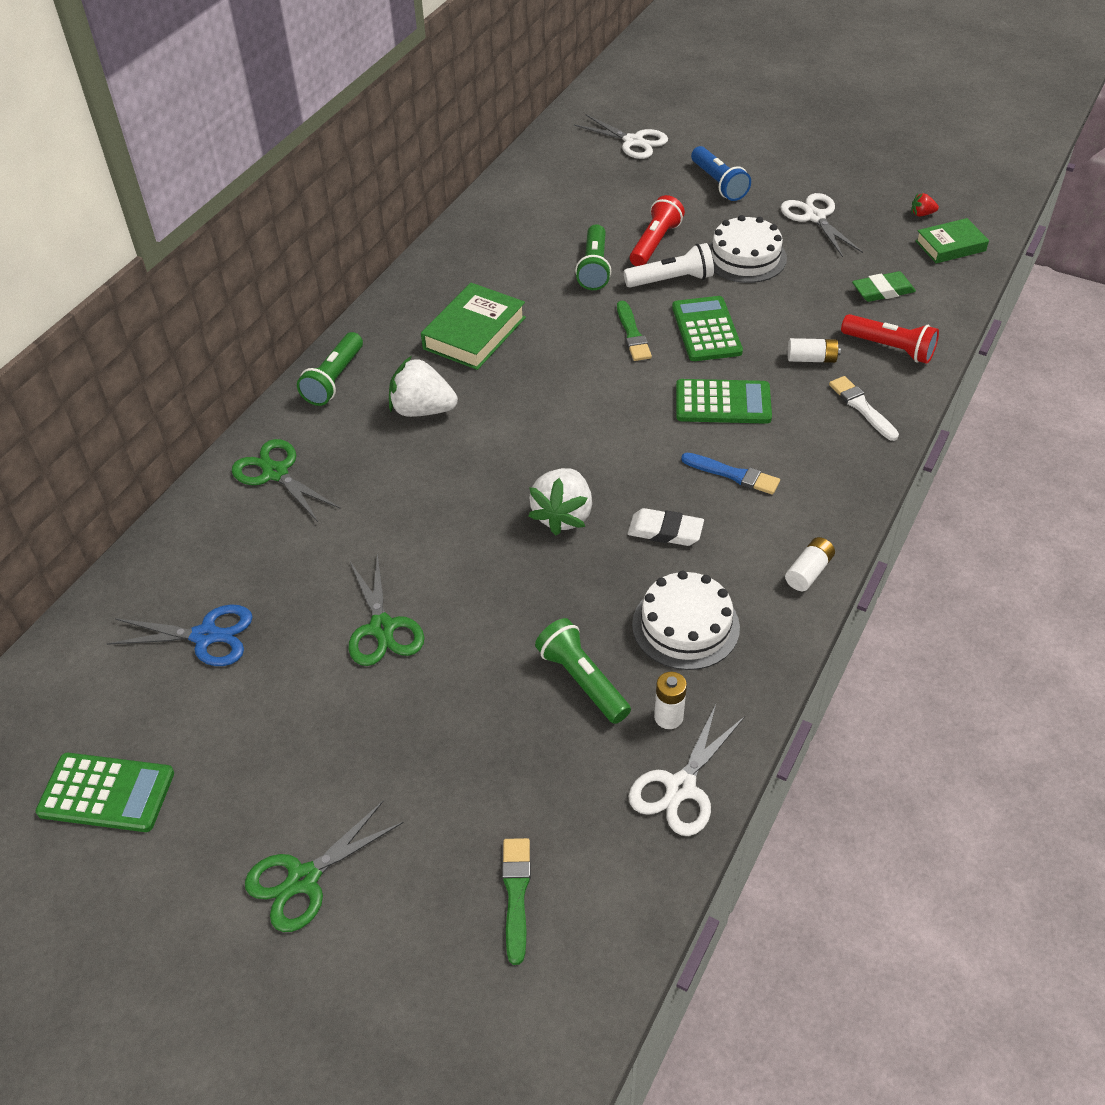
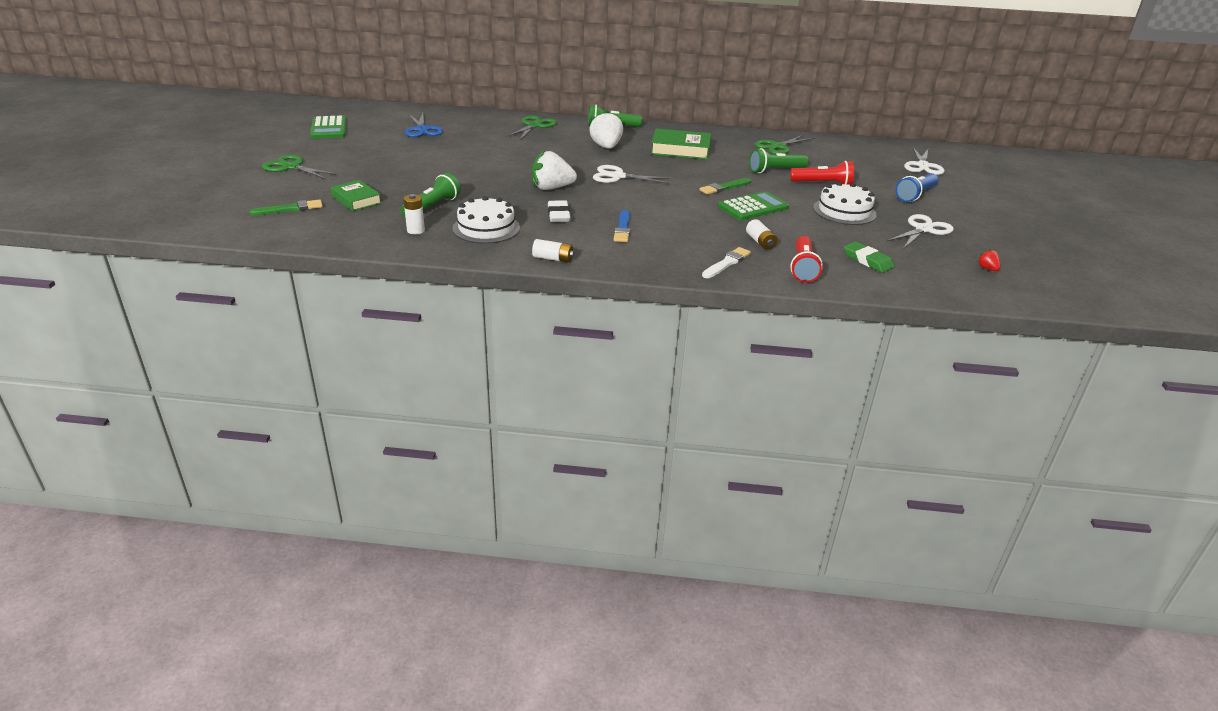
camera: 65 degrees right, 15 degrees down
green scissors [348,553,424,666] -> green scissors moved to [754,134,815,154]
white flashlight [624,243,714,288] -> none
white scissors [628,704,745,836] -> white scissors moved to [593,165,671,184]
green calculator [676,379,772,424] -> none
green book [915,218,989,263] -> green book moved to [330,180,382,211]

